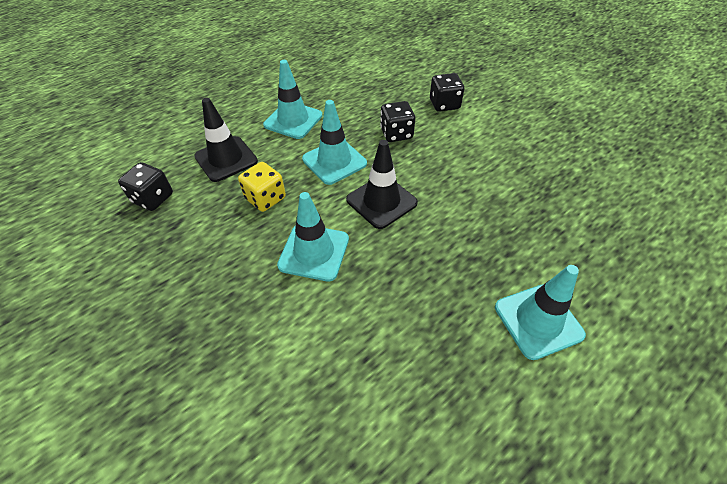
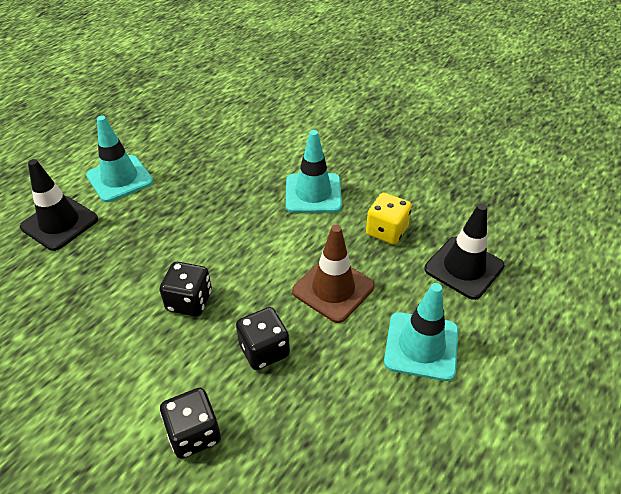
camera: 165 degrees right, 5 degrees down
black dice [118,162,173,211] -> black dice moved to [160,262,212,317]
turquoise traffic cone [302,100,367,185] -> brown traffic cone [292,225,375,323]
black traffic cone [346,140,418,229] -> black traffic cone moved to [20,159,98,251]

